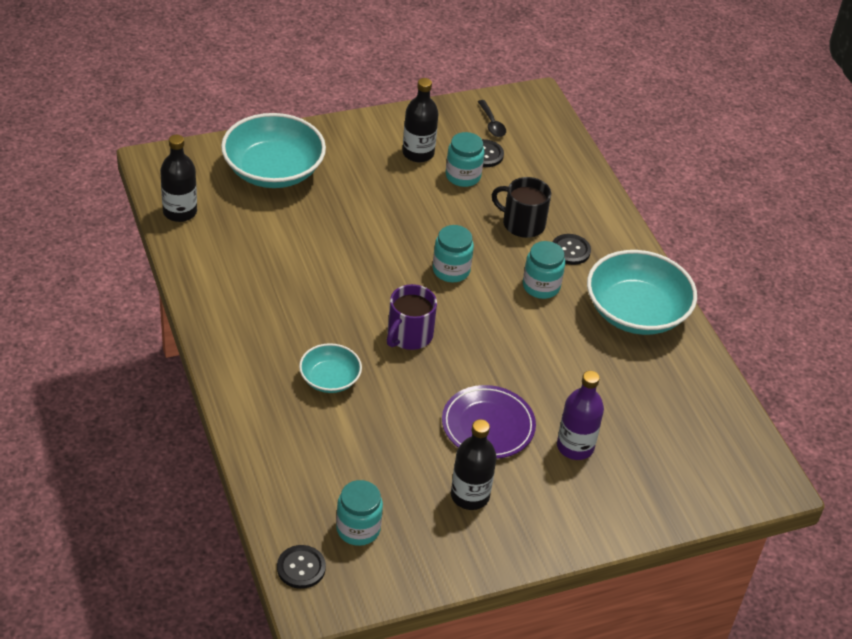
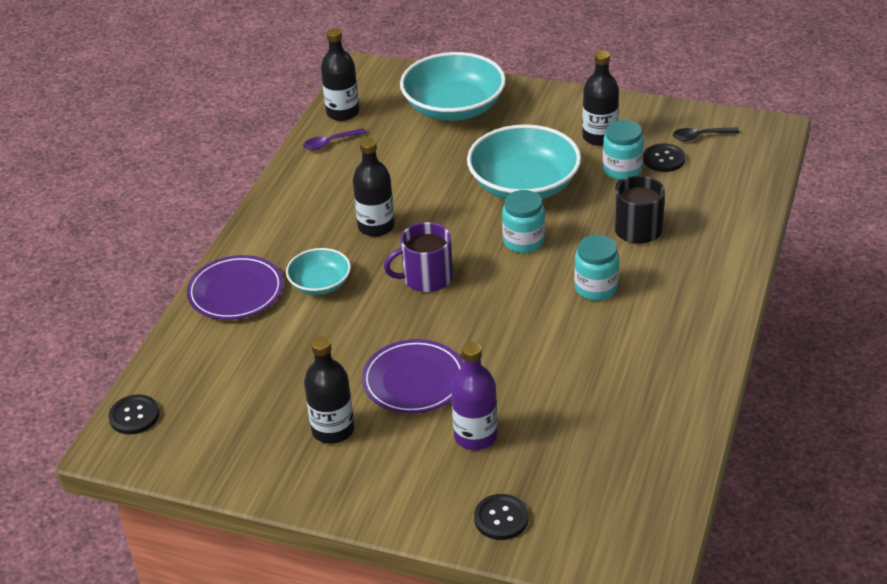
camera: 45 degrees right, 5 degrees down
turquoise jar [336,480,383,546] -> none
black spoon [478,100,506,137] -> black spoon turned 60 degrees clockwise [673,127,739,141]
black button [552,234,591,265] -> black button moved to [474,494,528,540]
turquoise bowl [587,250,697,335] -> turquoise bowl moved to [467,124,581,199]
none -> purple plate [187,255,283,320]
none -> purple spoon [303,128,366,150]
none -> black bottle [353,138,395,237]

